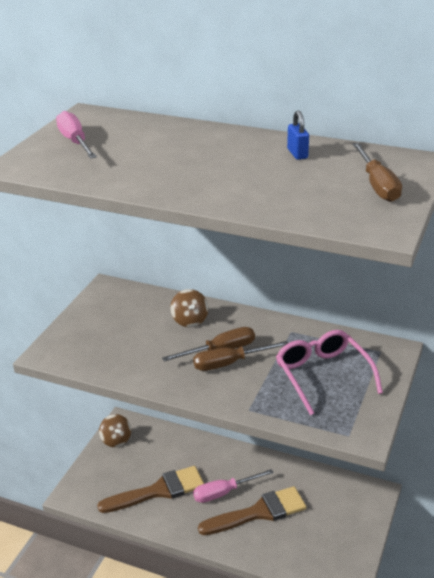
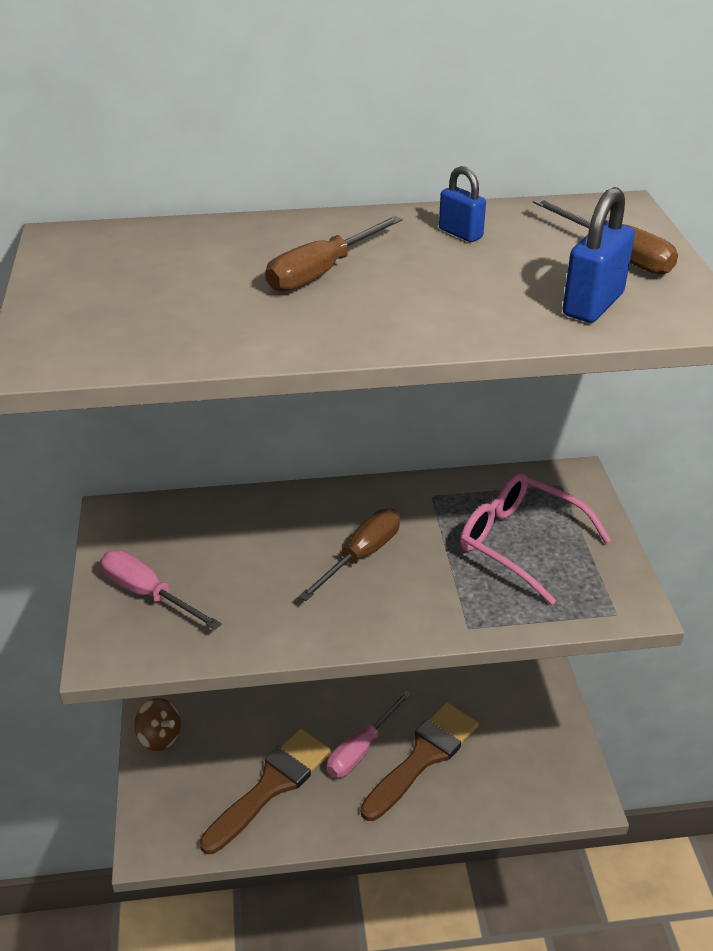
camera: 30 degrees left, 5 degrees up
pink screwdriver [56,111,97,159] -> pink screwdriver moved to [100,550,222,630]
brown spinning top [170,289,208,327] -> none
brown screwdriver [193,341,288,371] -> brown screwdriver moved to [265,216,402,292]
none -> blue padlock [563,187,635,323]

